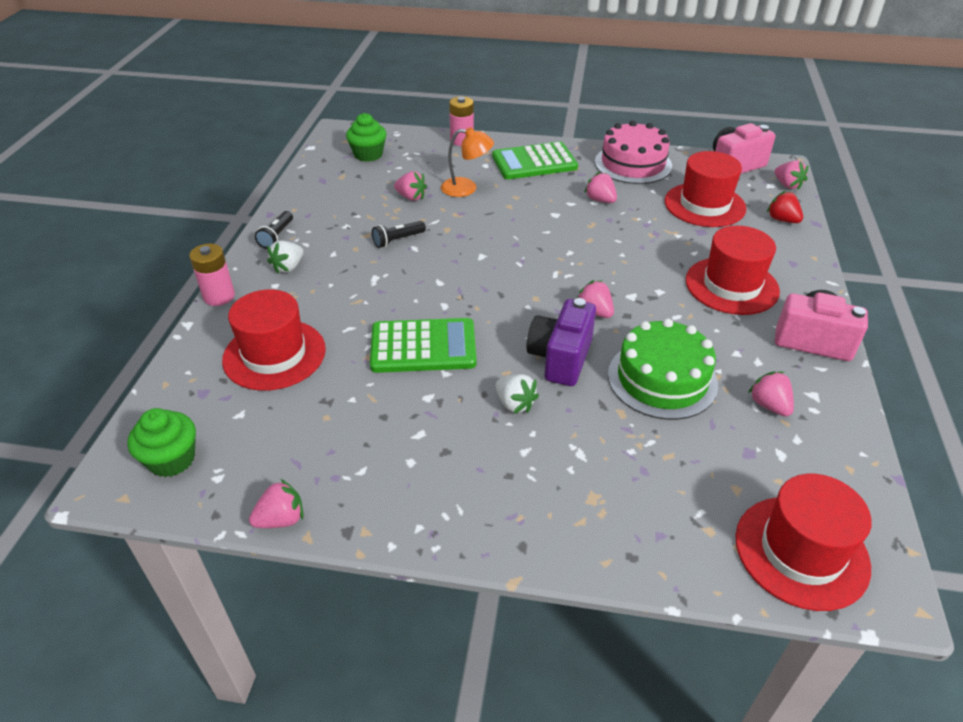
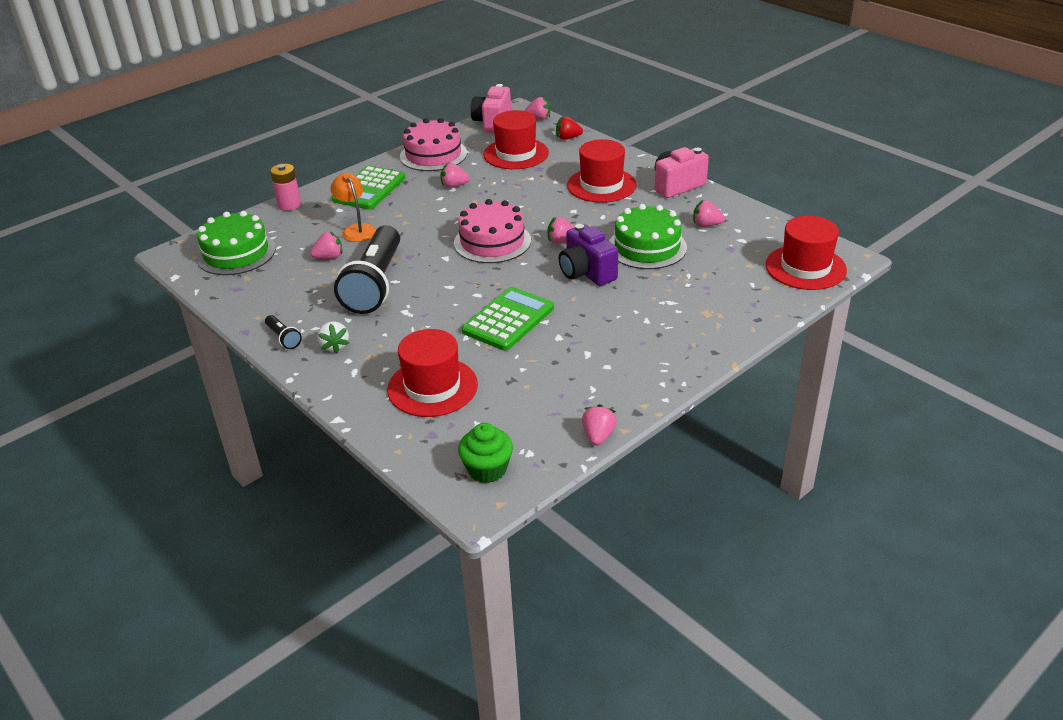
camera: 50 degrees left, 5 degrees down
pink battery [189,244,235,306] -> none
green cupcake [346,113,387,162] -> green cake [197,211,276,275]
black flashlight [372,221,426,248] -> black flashlight [334,225,400,314], size x2.48
orange lamp [441,127,494,197] -> orange lamp turned 75 degrees counterclockwise [330,173,376,242]
white strawberry [496,374,539,414] -> none
none -> pink cake [454,199,531,263]

